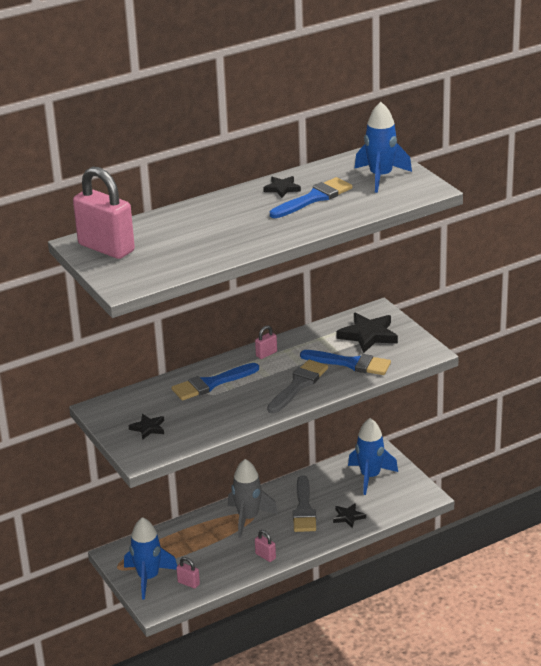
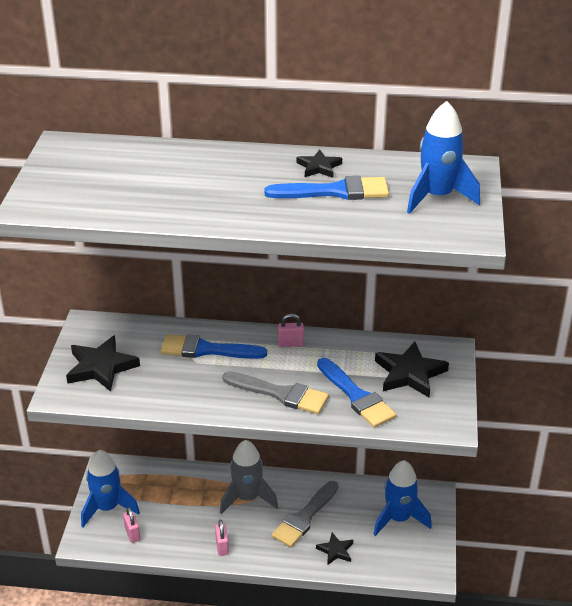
camera: 35 degrees right, 5 degrees up
pink padlock [73,167,135,259] -> none
black star [129,414,164,440] -> black star [66,335,140,392], size x1.78
grey brush [267,359,328,414] -> grey brush turned 45 degrees clockwise [222,371,329,414]

